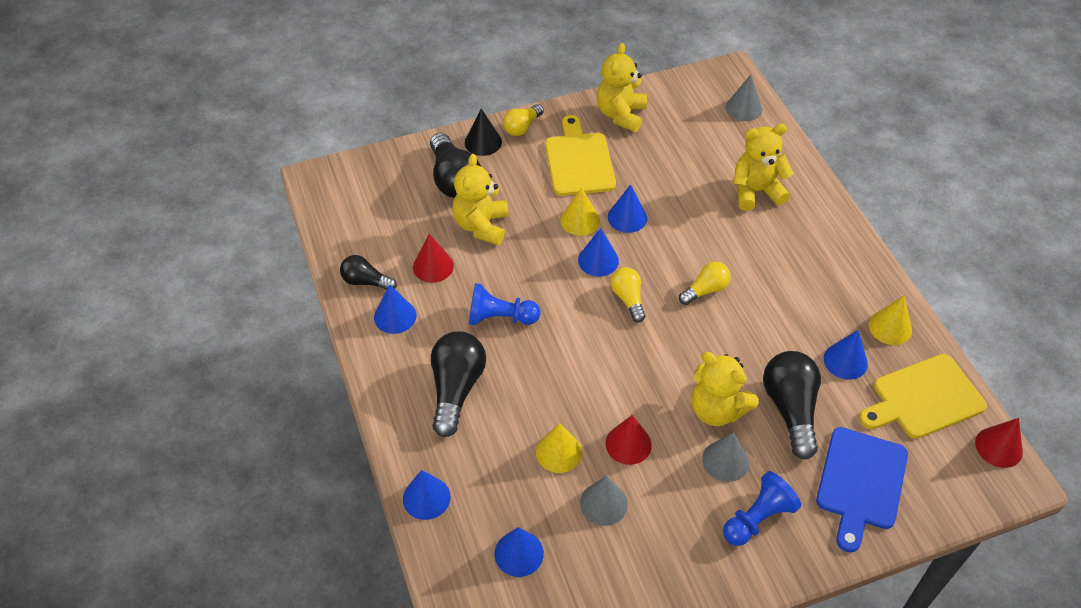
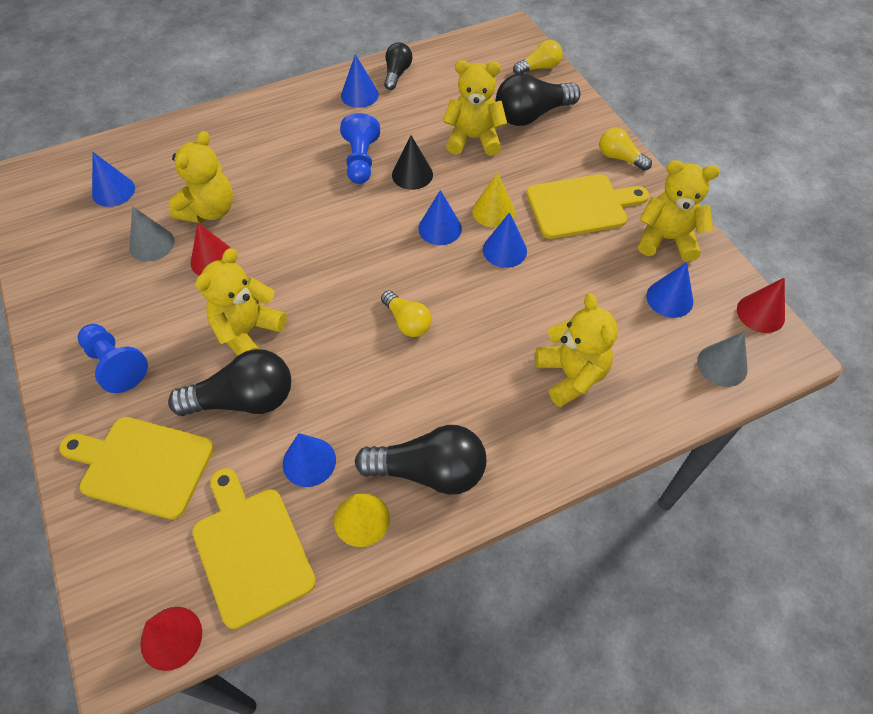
camera: 85 degrees right, 5 degrees up
blue cone [403,470,451,520] -> blue cone moved to [646,262,693,318]
red cone [413,234,454,283] -> red cone moved to [737,278,785,333]
black light bulb [431,331,486,437] -> black light bulb moved to [355,425,486,495]
black cone [465,108,502,156] -> black cone moved to [392,135,433,190]
yellow cone [536,423,582,473] -> yellow teddy bear [169,131,233,223]
yellow light bulb [611,267,645,322] -> yellow light bulb moved to [513,40,563,74]
grey cone [702,432,749,482] -> none
blue cutting board [816,427,908,552] -> yellow cutting board [59,417,214,520]

